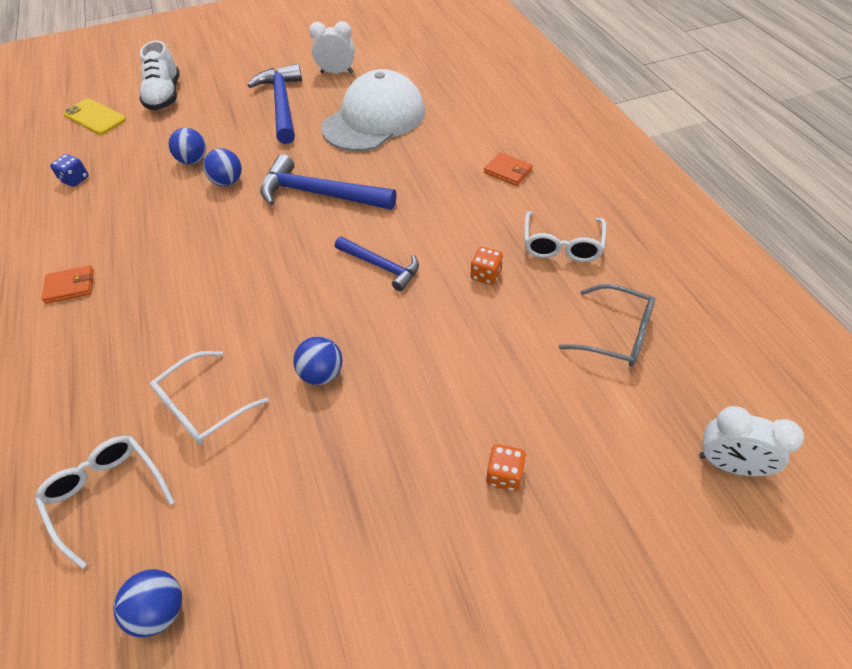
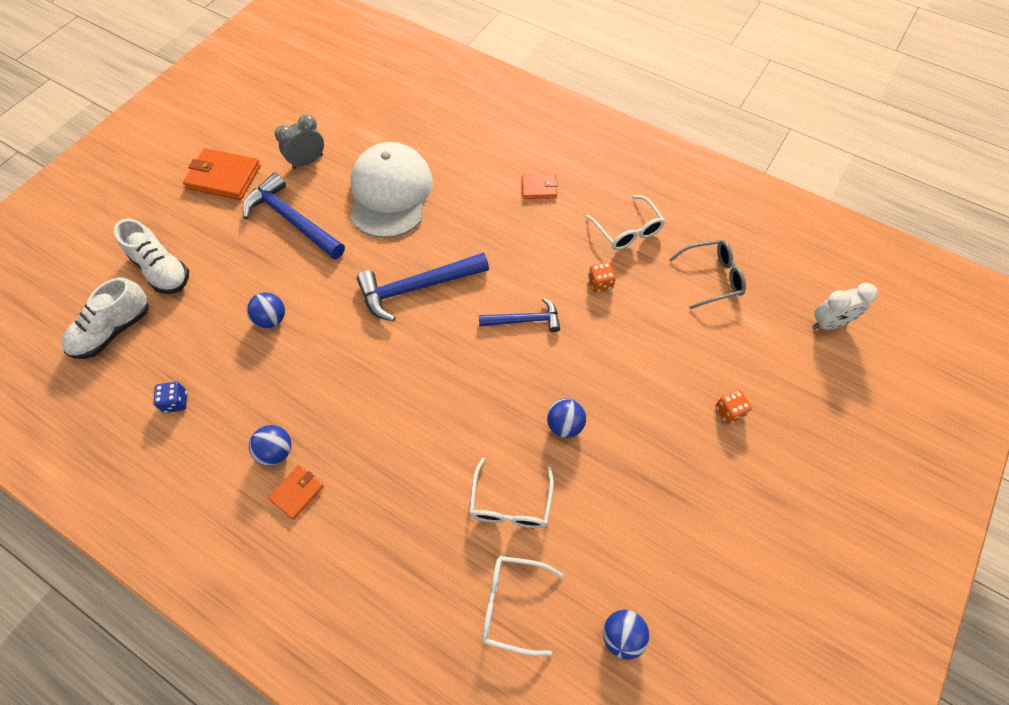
camera: 40 degrees left, 10 degrees up
yellow phone [63,99,126,135] -> white shoe [61,277,149,359]
blue ball [203,148,242,186] -> blue ball moved to [249,425,291,465]
white clock [309,21,355,74] -> grey clock [275,115,324,169]
none -> orange wallet [183,148,261,200]

